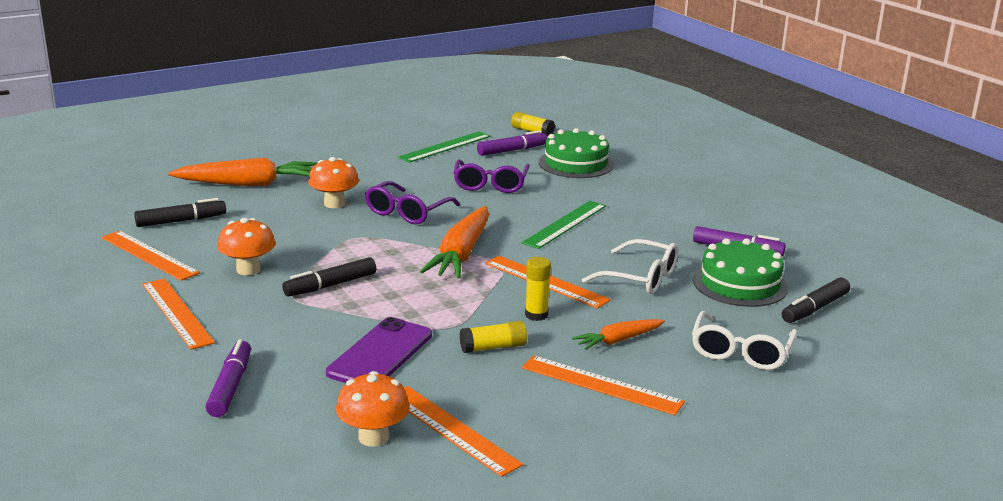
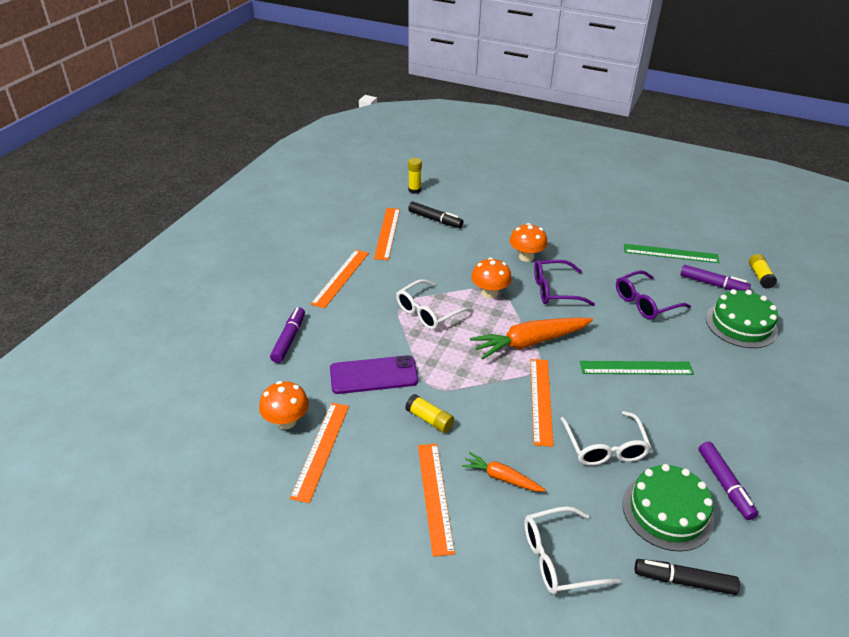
camera: 55 degrees right, 15 degrees up
orange carrot [168,158,317,186] -> none
purple marker [205,339,251,417] -> purple marker turned 45 degrees counterclockwise [270,307,305,363]
orange mushroom [217,218,275,275] -> orange mushroom moved to [471,257,512,298]
black marker [282,257,376,297] -> white glasses [396,279,473,330]
yellow glue stick [525,257,551,321] -> yellow glue stick moved to [408,158,422,194]

